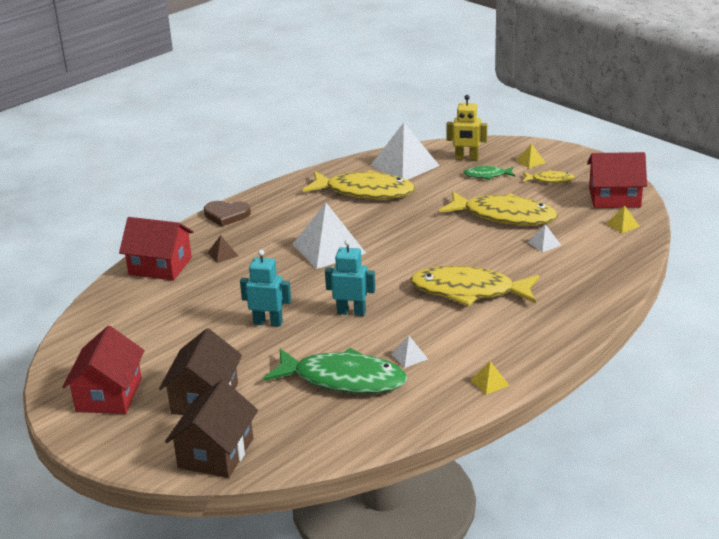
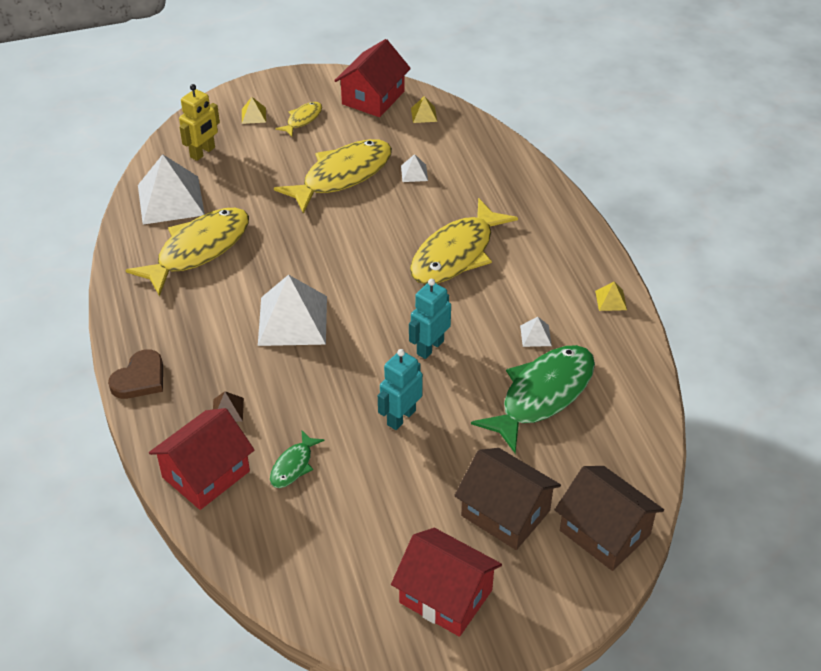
camera: 65 degrees left, 15 degrees up
green fish [463,166,515,180] -> green fish moved to [270,430,325,488]

